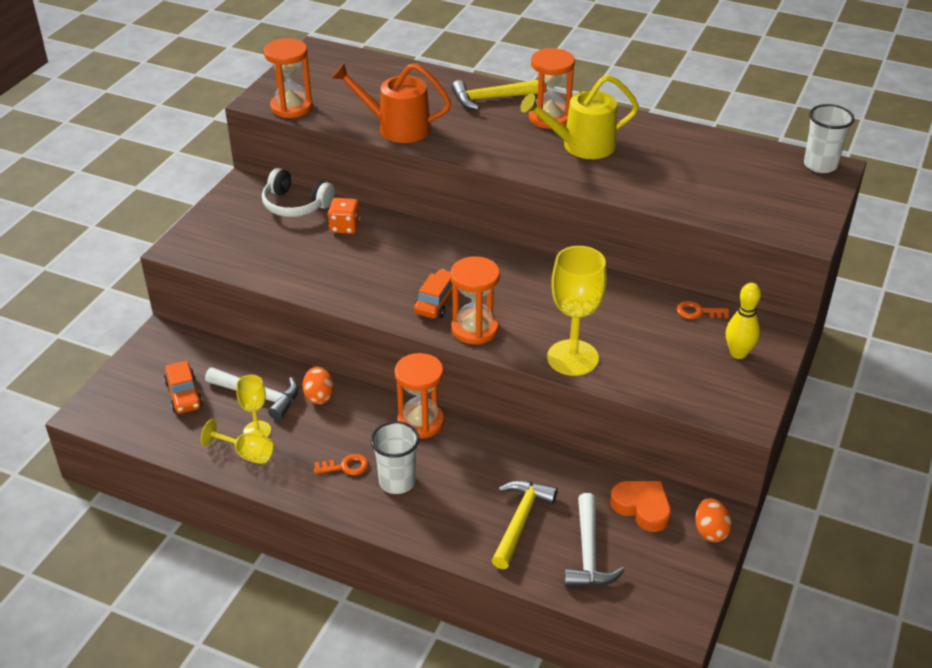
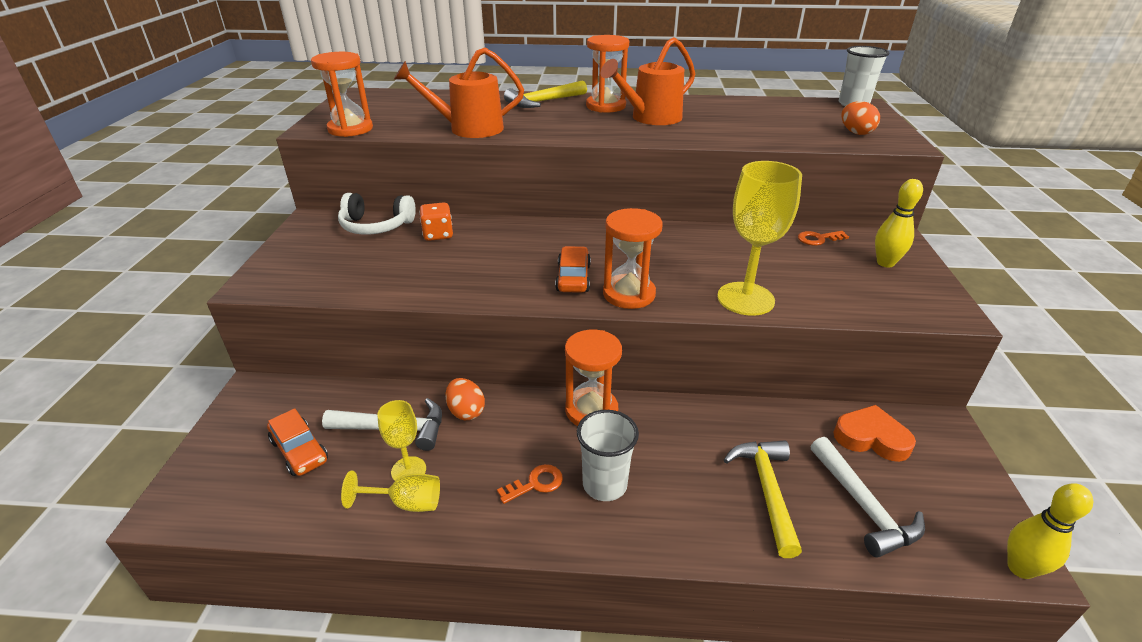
camera: 20 degrees left, 5 degrees down
yellow watering can [520,75,639,159] -> orange watering can [601,37,695,125]
orange egg [695,498,732,542] -> orange egg moved to [841,101,880,135]
none -> yellow bowling pin [1007,483,1094,579]

